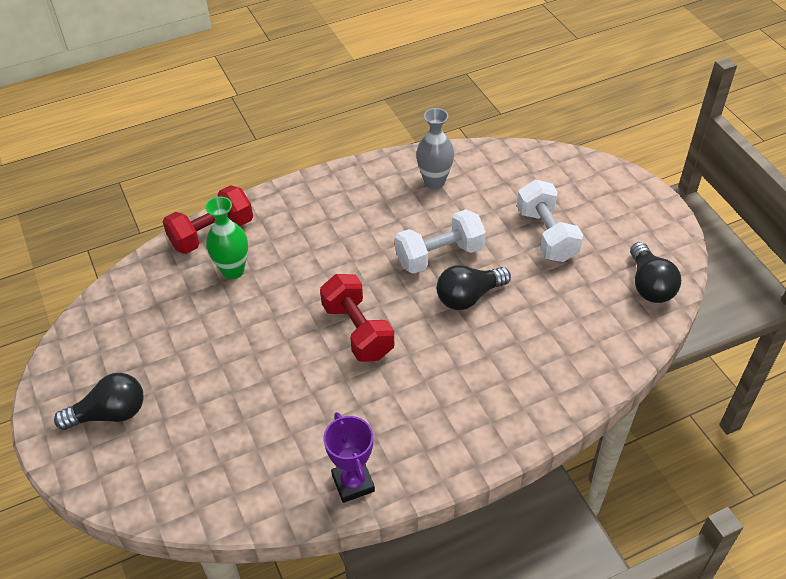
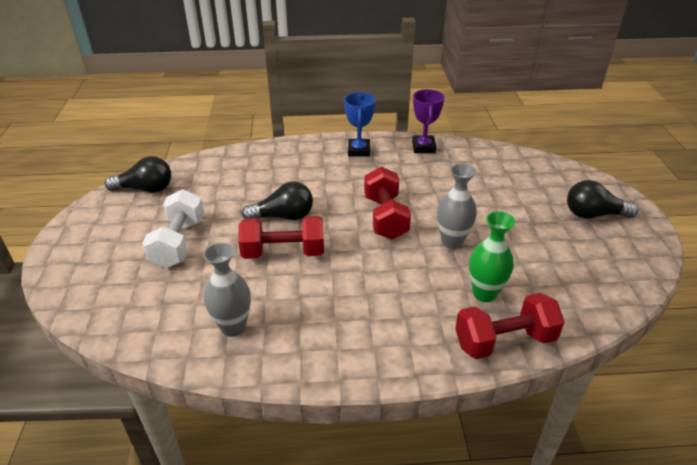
camera: 160 degrees left, 10 degrees down
white dumbbell [395,209,486,274] -> red dumbbell [238,216,324,259]
black light bulb [630,242,681,303] -> black light bulb turned 75 degrees clockwise [105,156,171,193]
none -> blue trophy [344,92,376,157]
none -> grey vase [437,164,477,249]

